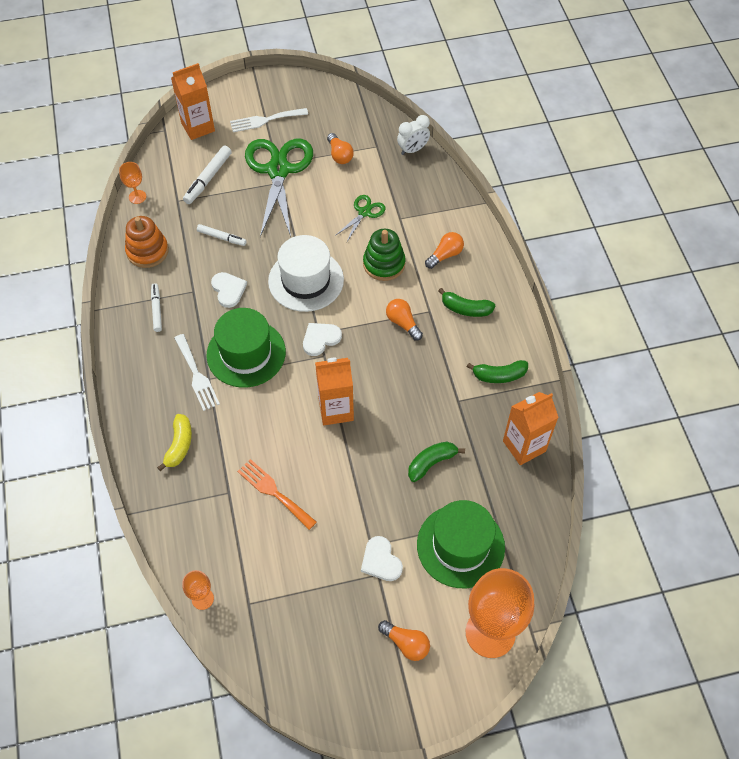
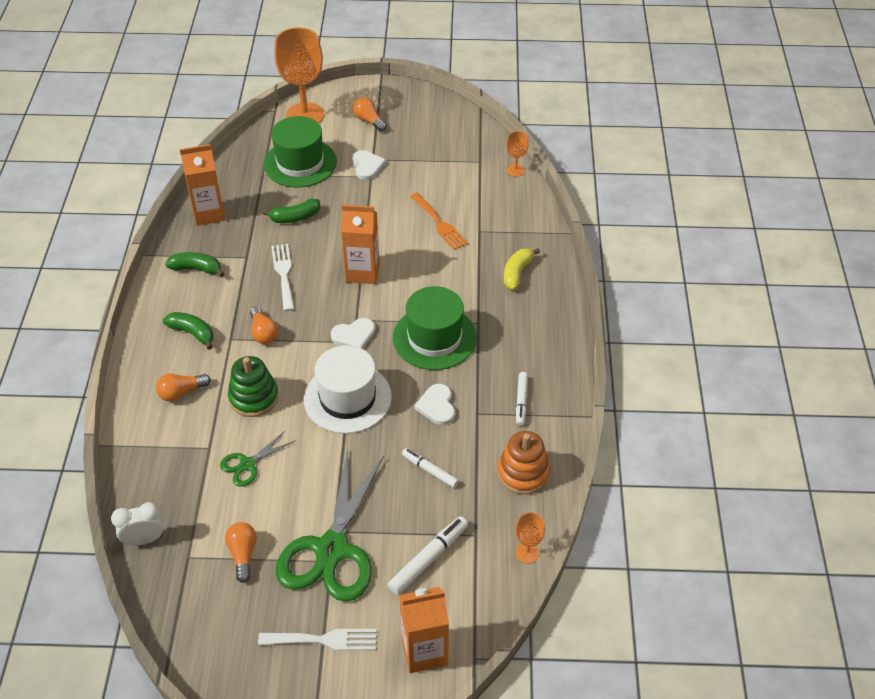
camera: 165 degrees left, 10 degrees down
white fork [174,334,220,411] -> white fork moved to [271,244,294,311]

